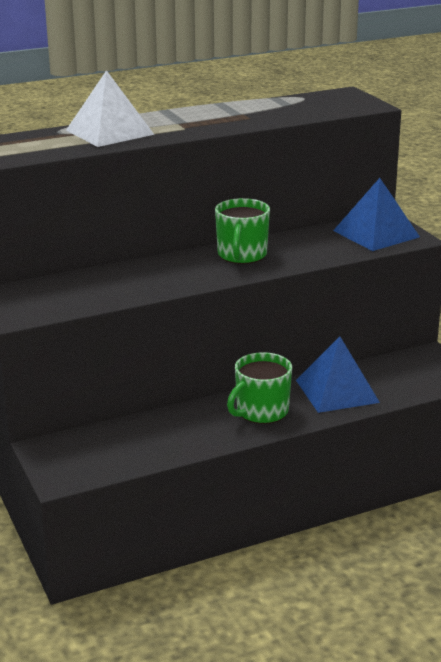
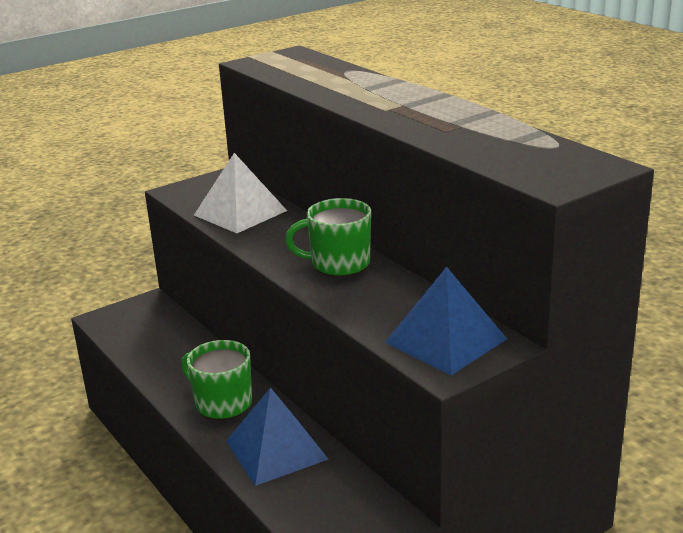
camera: 80 degrees right, 0 degrees up
white pyramid [66,70,154,147] -> white pyramid moved to [194,153,287,233]

